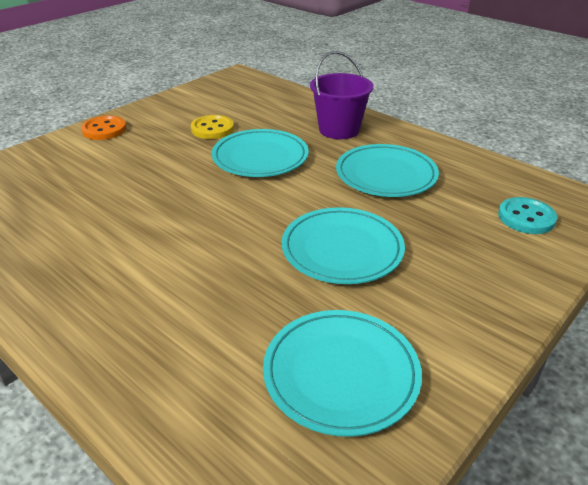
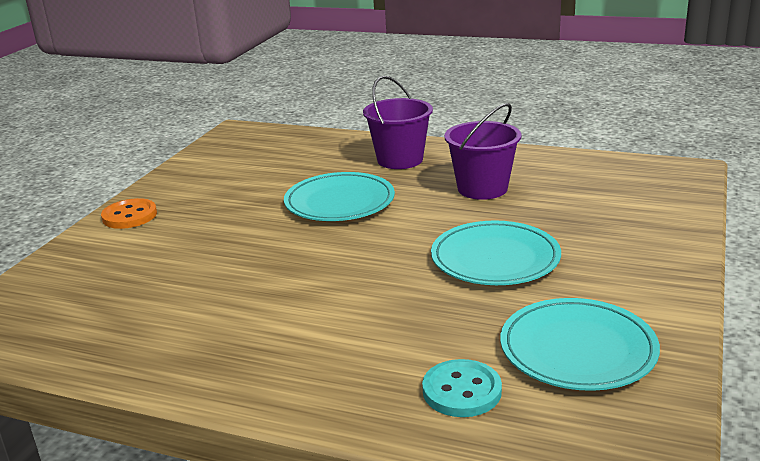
camera: 20 degrees left, 10 degrees down
yellow button [191,115,234,139] -> none
turquoise plate [336,144,439,197] -> purple bucket [444,103,521,200]
turquoise button [498,197,557,234] -> turquoise button moved to [422,359,502,417]

